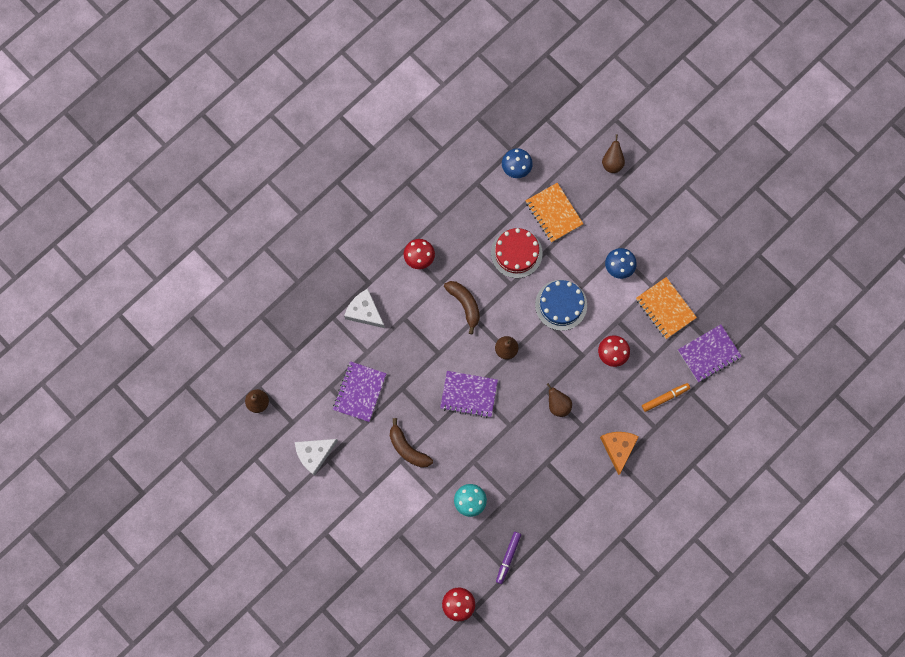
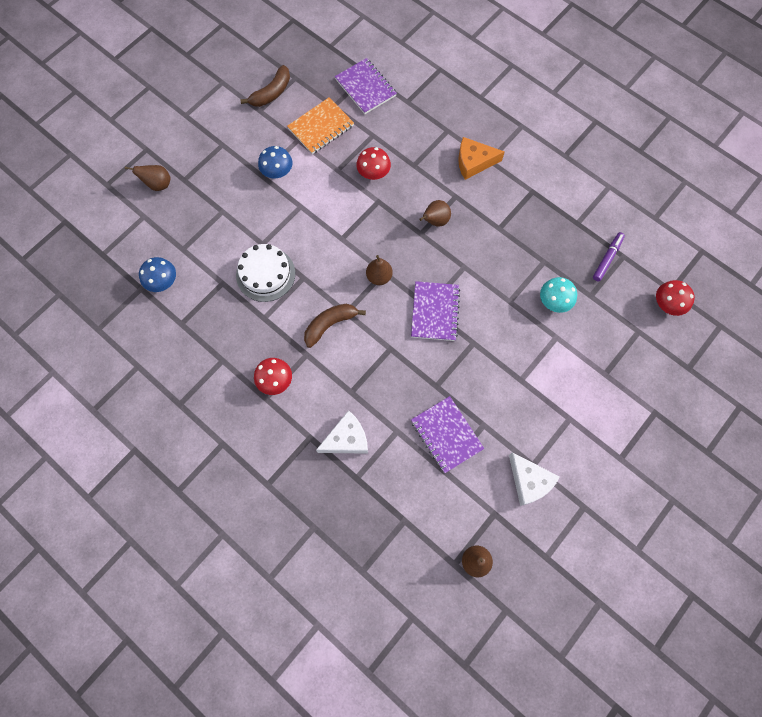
camera: 95 degrees left, 5 degrees down
purple notebook [333,361,386,422] -> purple notebook turned 45 degrees clockwise [411,396,484,473]
white cheese [344,289,385,328] -> white cheese turned 150 degrees counterclockwise [316,410,368,454]
brown banana [390,418,433,468] -> brown banana moved to [240,65,290,107]
red cake [491,228,543,278] -> white cake [236,244,295,302]
purple marker [496,532,521,584] -> purple marker turned 75 degrees counterclockwise [593,232,625,281]
orange notebook [526,183,583,243] -> none
blue cake [535,280,587,331] -> none
orange marker [642,383,690,412] -> none

